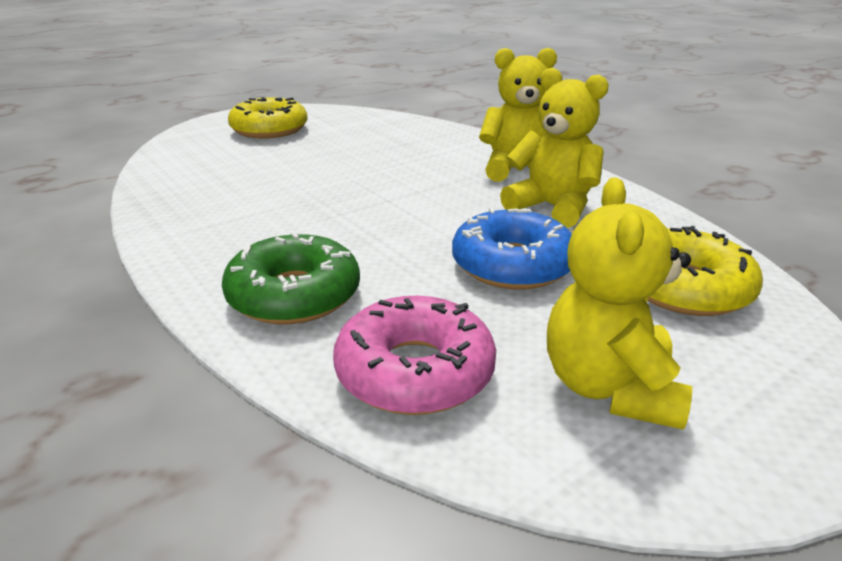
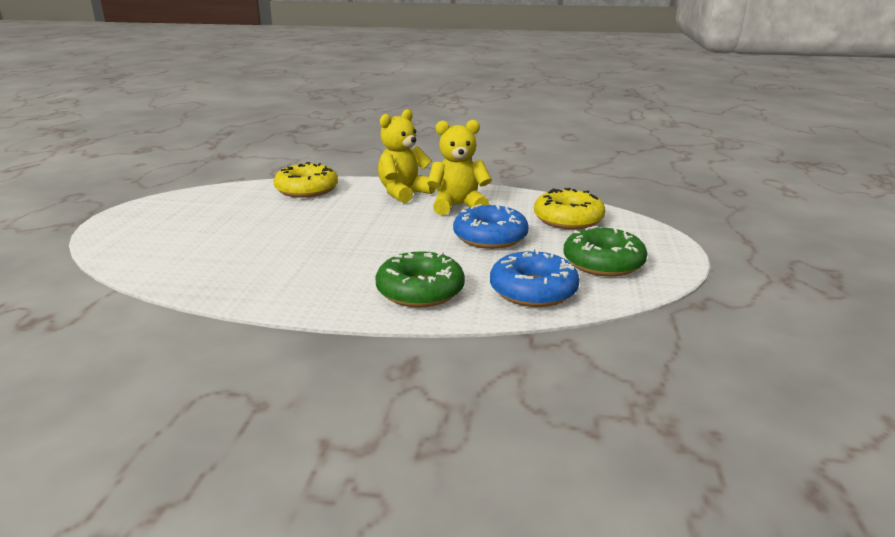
camera: 45 degrees left, 5 degrees down
yellow donut [228,97,308,138] -> yellow donut moved to [273,162,338,198]
pink donut [333,296,496,415] -> blue donut [490,249,580,307]
yellow teddy bear [547,177,692,430] -> green donut [563,226,648,277]

